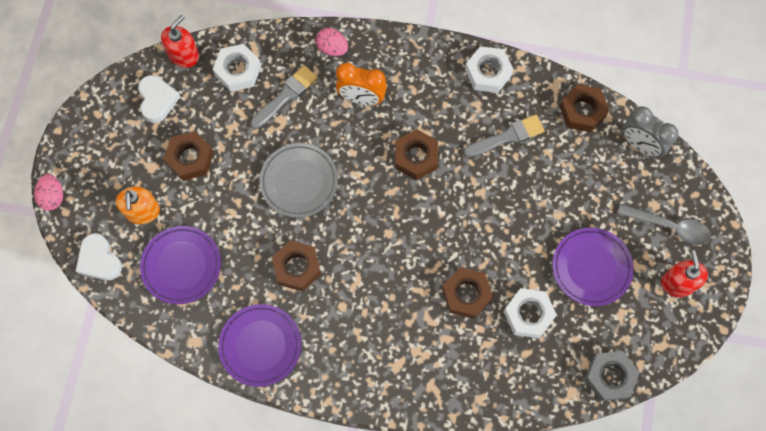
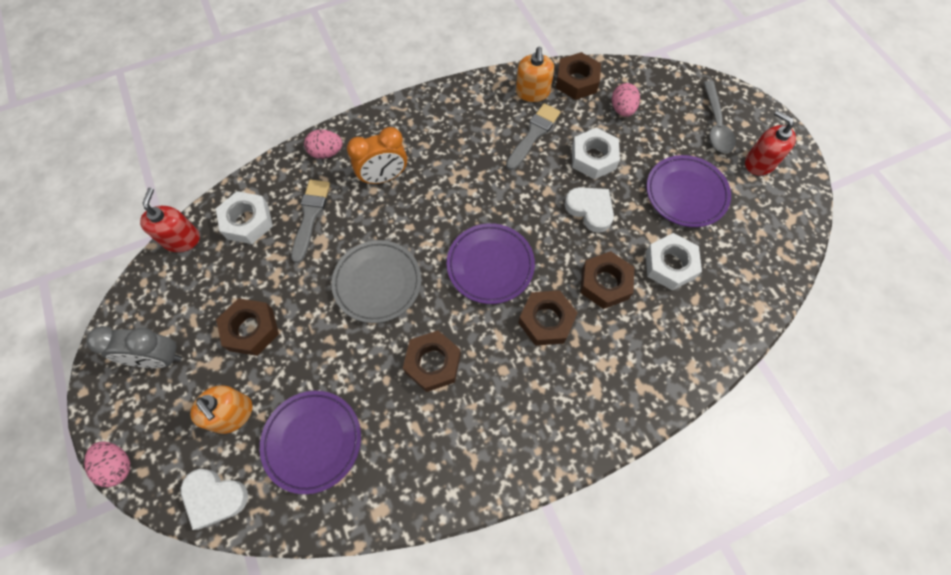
camera: 35 degrees left, 5 degrees down
white heart [138,75,180,123] -> white heart moved to [565,187,614,233]
purple plate [218,304,301,387] -> purple plate moved to [447,223,535,304]
brown nut [395,129,438,180] -> brown nut moved to [518,290,578,346]
white nut [465,46,514,93] -> white nut moved to [572,128,620,179]
grey nut [585,351,640,401] -> none
grey spoon [618,204,711,245] -> grey spoon turned 105 degrees clockwise [703,81,736,153]
grey clock [622,106,679,157] -> grey clock moved to [86,326,182,368]
none -> orange soap dispenser [516,47,554,102]
none -> pink egg [612,83,640,117]

